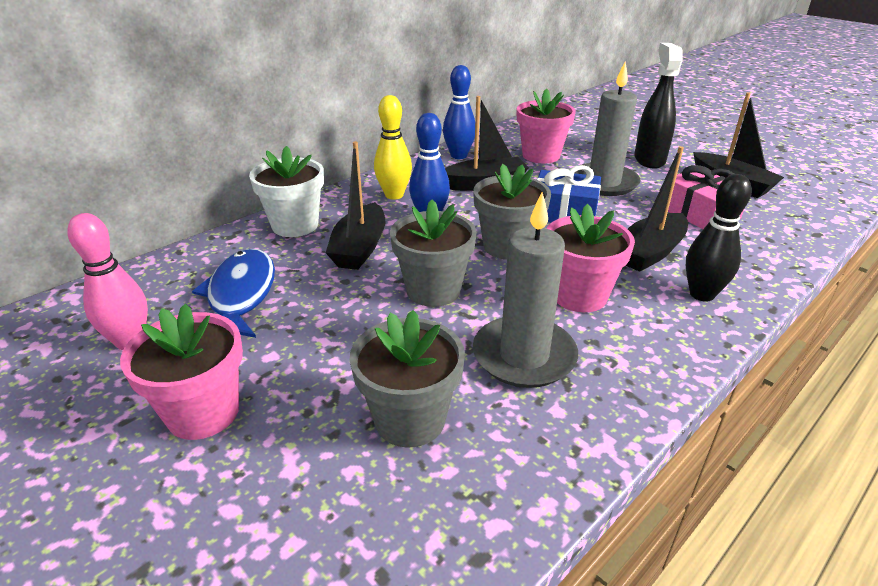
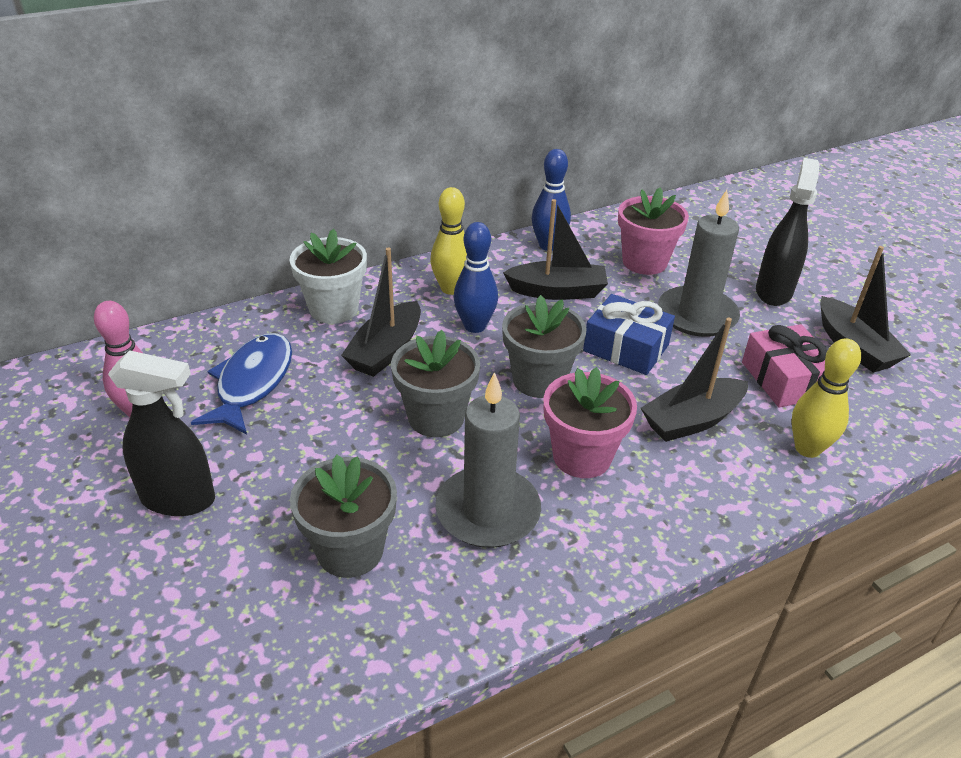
camera: 15 degrees right, 5 degrees up
pink flower pot [120,304,243,440] -> black spray bottle [108,350,215,516]
black bowling pin [686,174,752,302] -> none
none -> yellow bowling pin [791,339,861,458]

